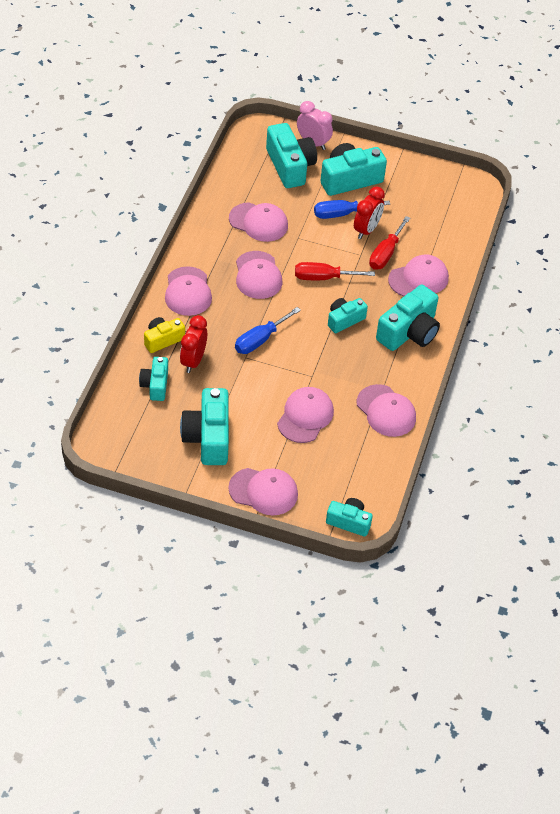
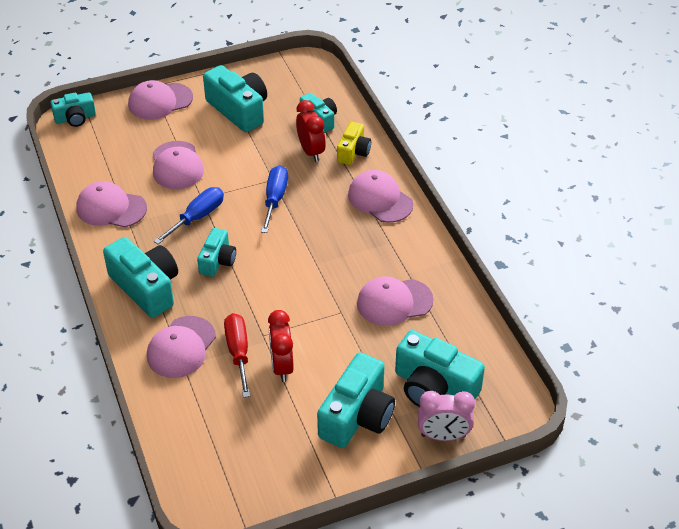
camera: 145 degrees right, 5 degrees down
pink cap [236,251,282,299] -> none
red screwdriver [295,262,375,280] -> none
blue screwdriver [314,200,390,219] -> blue screwdriver moved to [154,187,224,244]
turquoise camera [376,285,440,351] -> turquoise camera turned 135 degrees clockwise [103,237,178,318]

